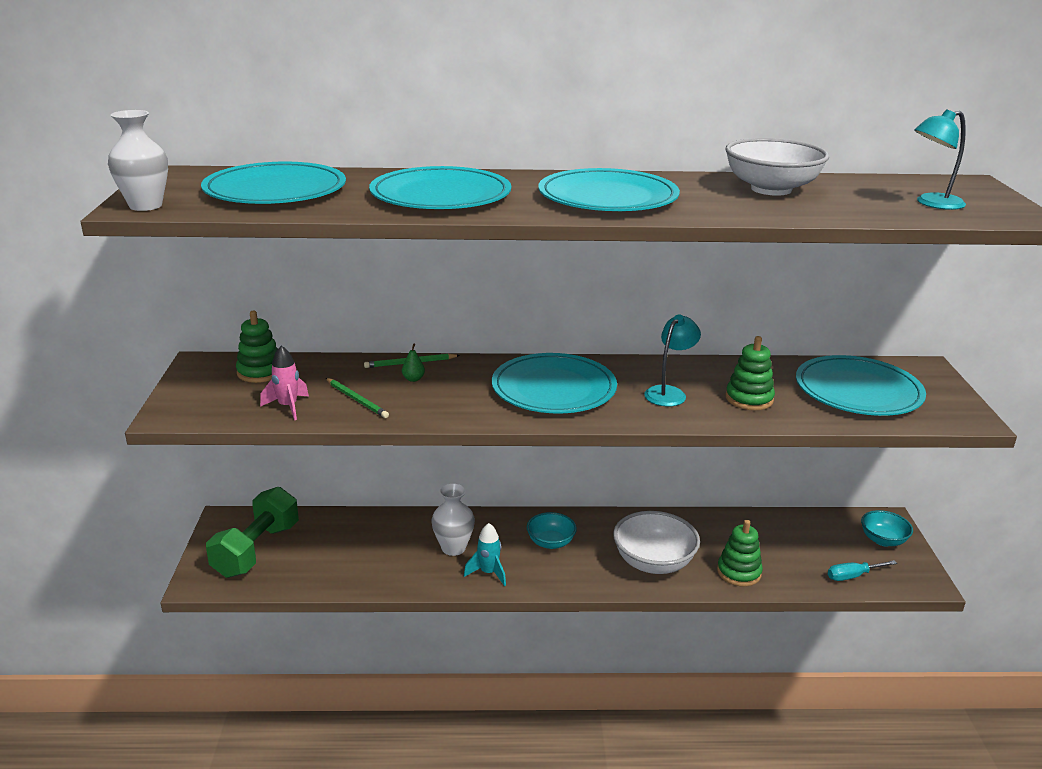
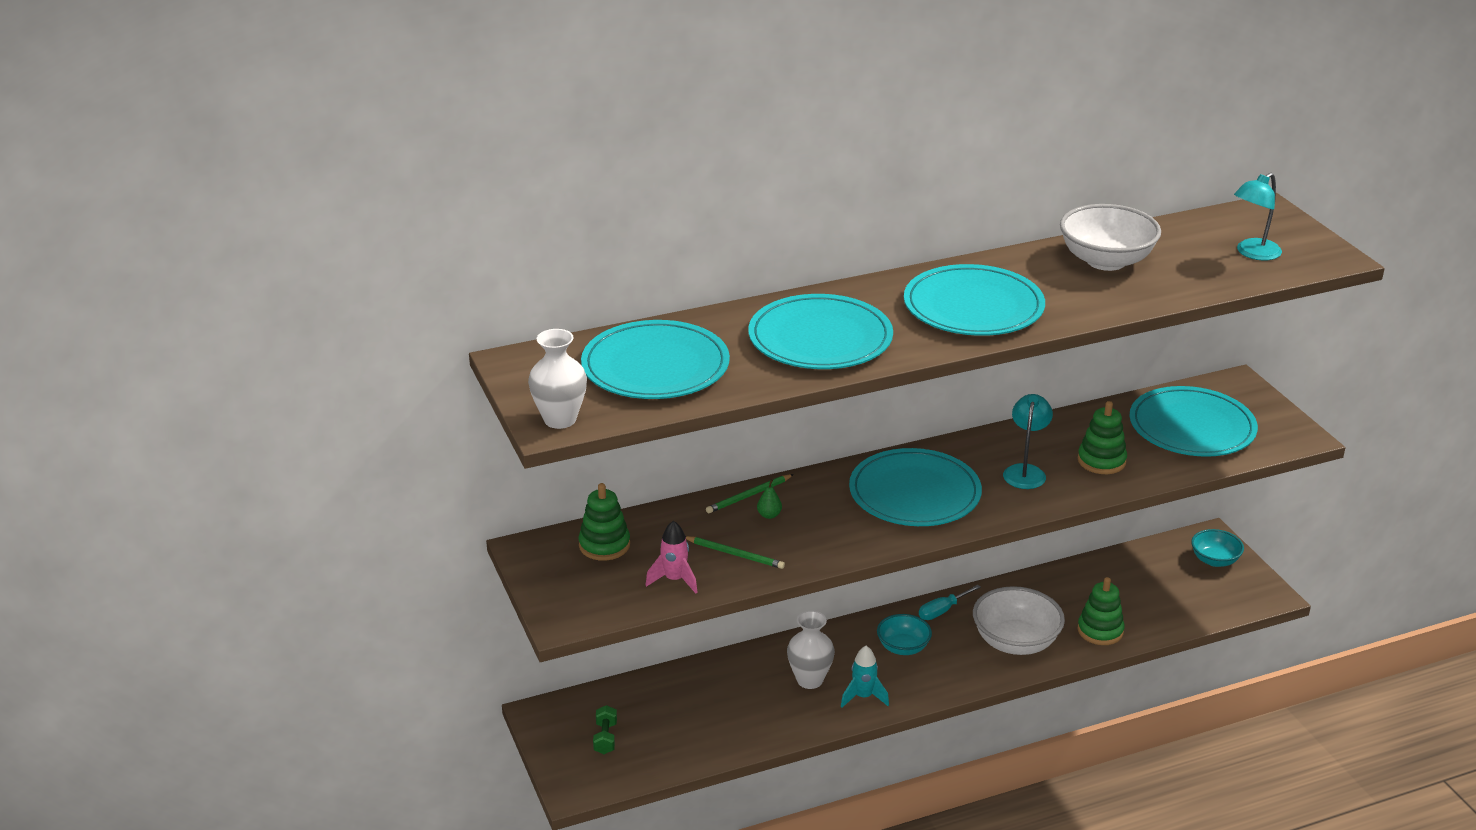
camera: 20 degrees left, 5 degrees up
green dumbbell [206,487,299,578] -> green dumbbell [593,705,617,754], size x0.43
turquoise screwdriver [828,560,897,581] -> turquoise screwdriver moved to [919,585,981,620]

